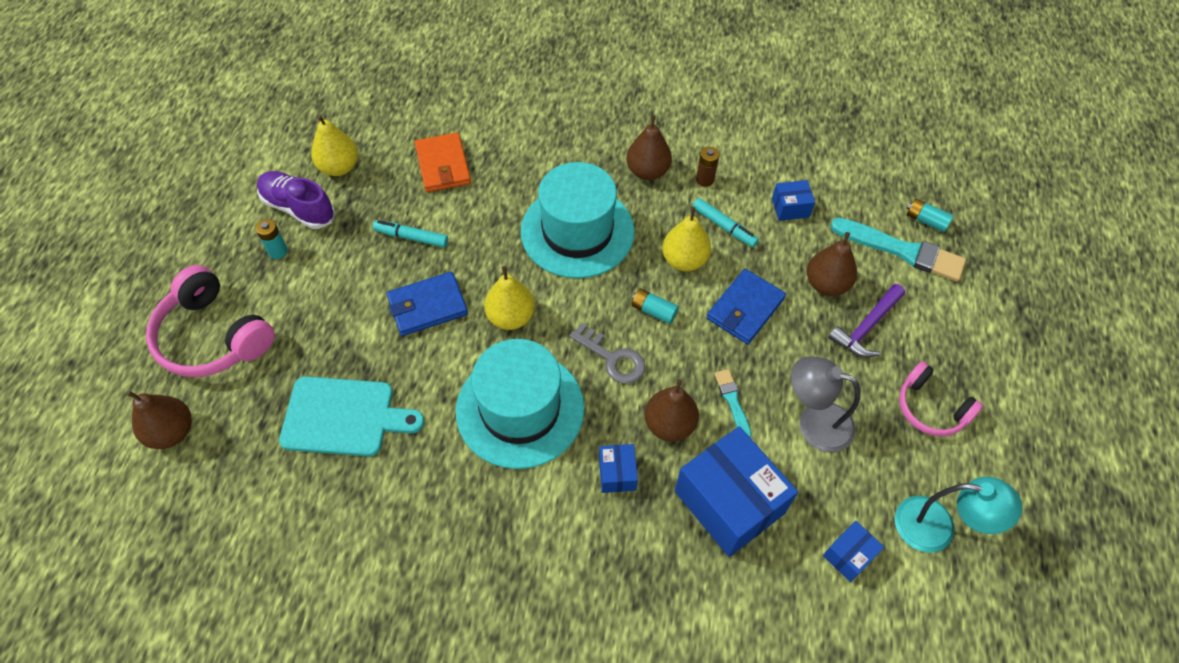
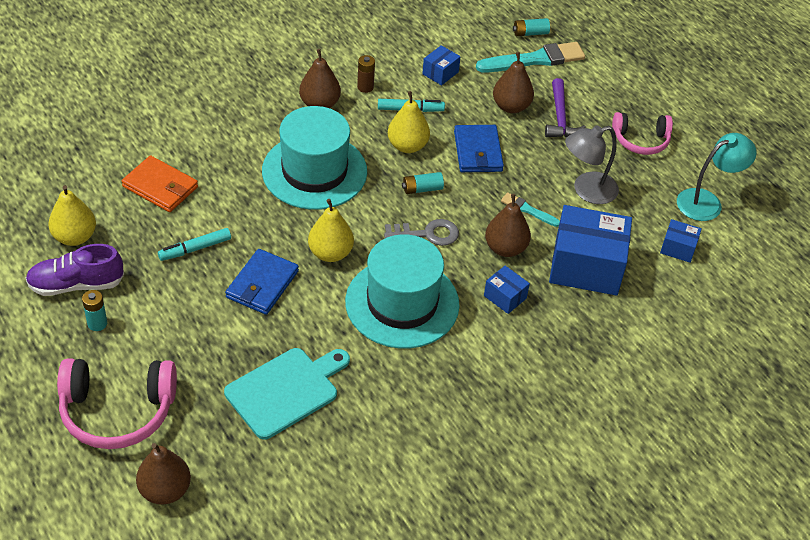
camera: 45 degrees left, 10 degrees down
blue box [823,521,884,582] -> blue box turned 75 degrees counterclockwise [660,219,702,263]

